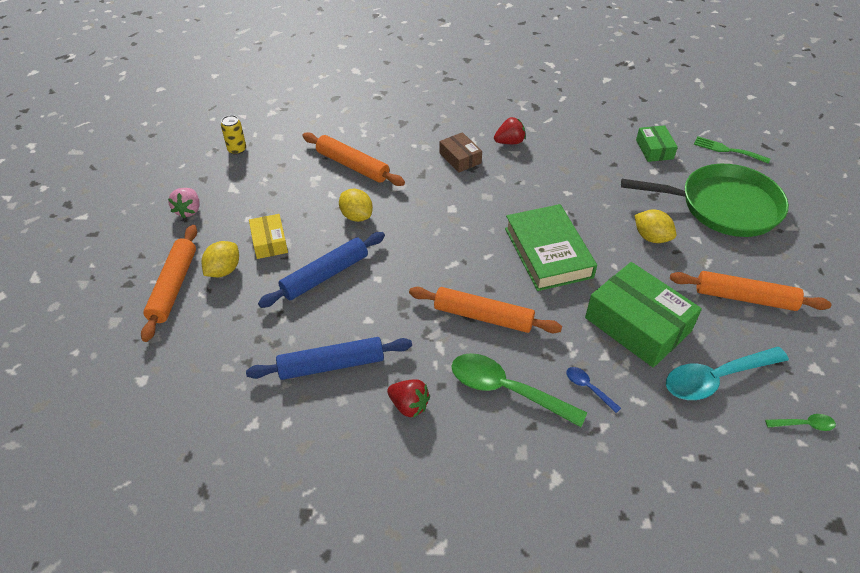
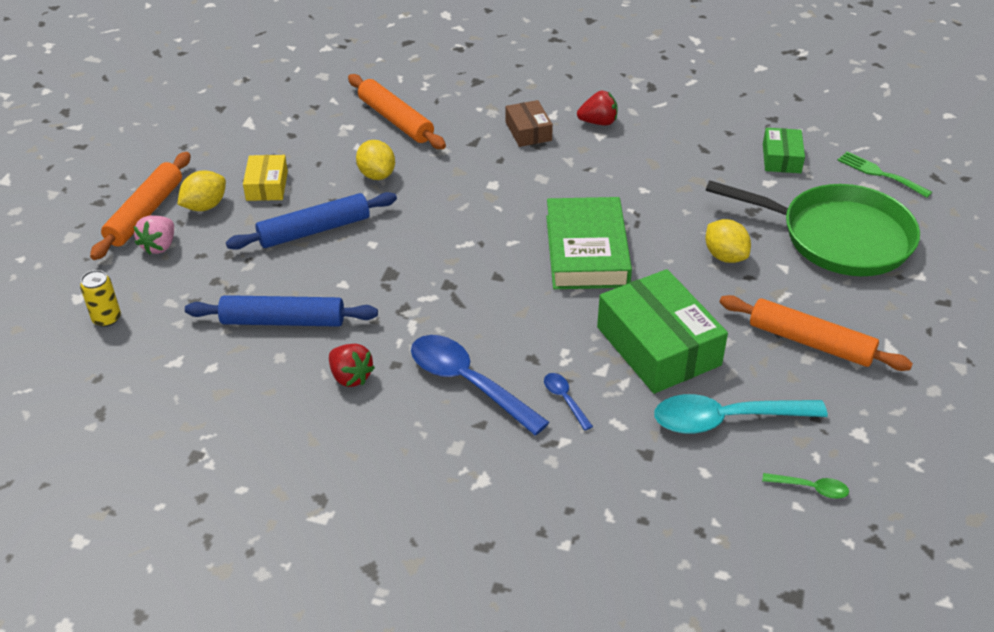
camera: 15 degrees right, 5 degrees down
pink strawberry [168,188,200,218] -> pink strawberry moved to [133,215,174,255]
yellow can [221,115,246,155] -> yellow can moved to [80,270,121,327]
orange rolling pin [409,287,562,333] -> none
green spoon [451,353,587,427] -> blue spoon [411,335,549,435]

